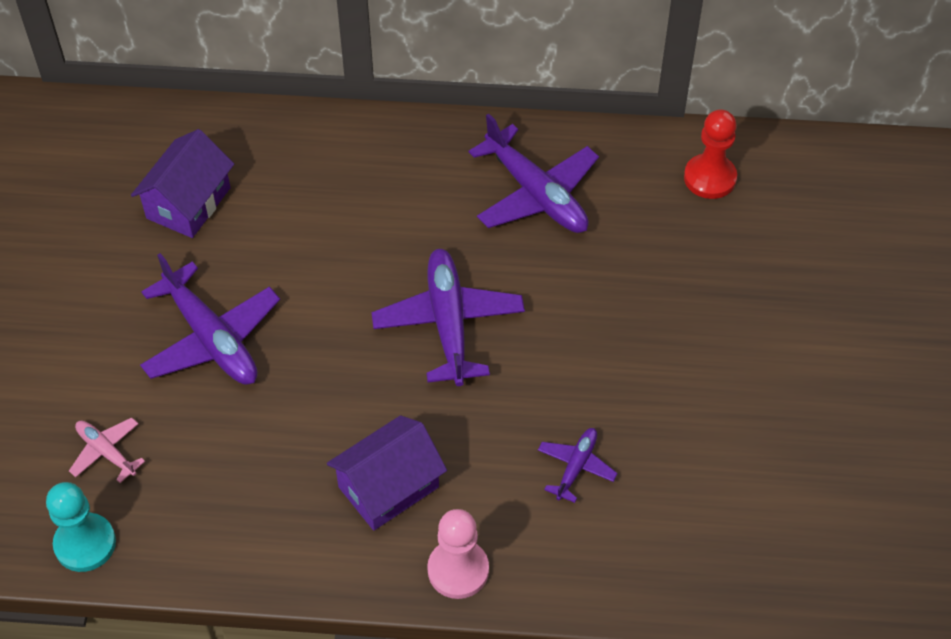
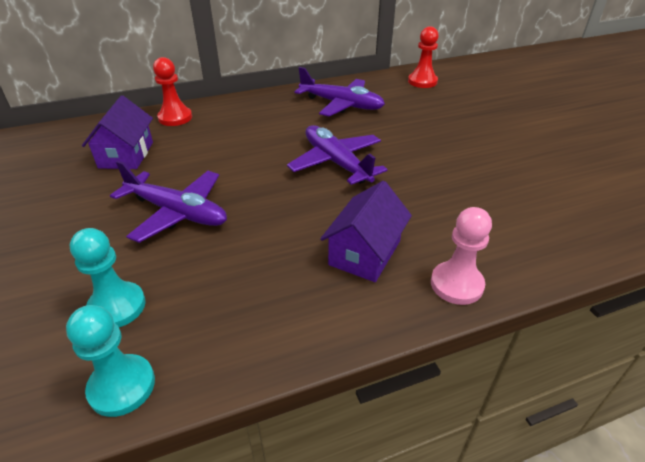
camera: 25 degrees left, 15 degrees down
pink plane [69,418,145,483] -> turquoise pawn [70,228,146,327]
purple plane [538,428,618,503] -> none
none -> red pawn [153,57,192,126]

